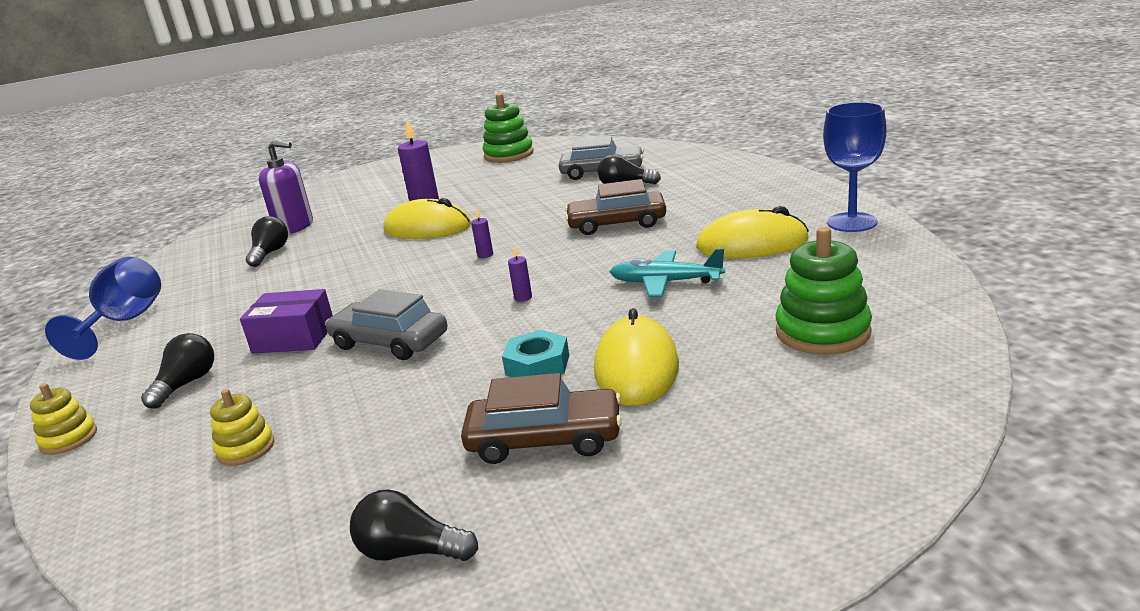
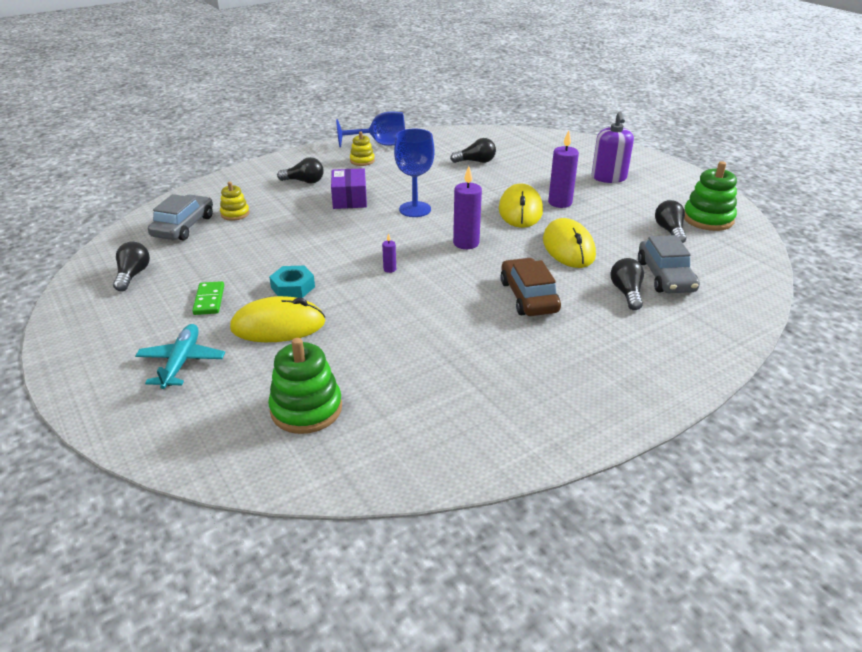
camera: 75 degrees right, 10 degrees up
yellow stacking toy [30,383,97,455] -> yellow stacking toy moved to [350,131,375,166]
purple soap dispenser [259,141,313,234] -> purple soap dispenser moved to [592,112,634,183]
grey car [325,289,447,360] -> grey car moved to [148,194,213,240]
brown car [461,373,622,464] -> green domino [192,281,224,315]
purple candle [471,208,493,258] -> purple candle [453,166,482,249], size x2.13
turquoise plane [610,248,725,297] -> turquoise plane moved to [135,324,225,389]
yellow mouse [696,206,809,258] -> yellow mouse moved to [543,218,596,268]
blue goblet [823,102,886,232] -> blue goblet moved to [394,129,434,217]
none -> black light bulb [655,200,686,243]

